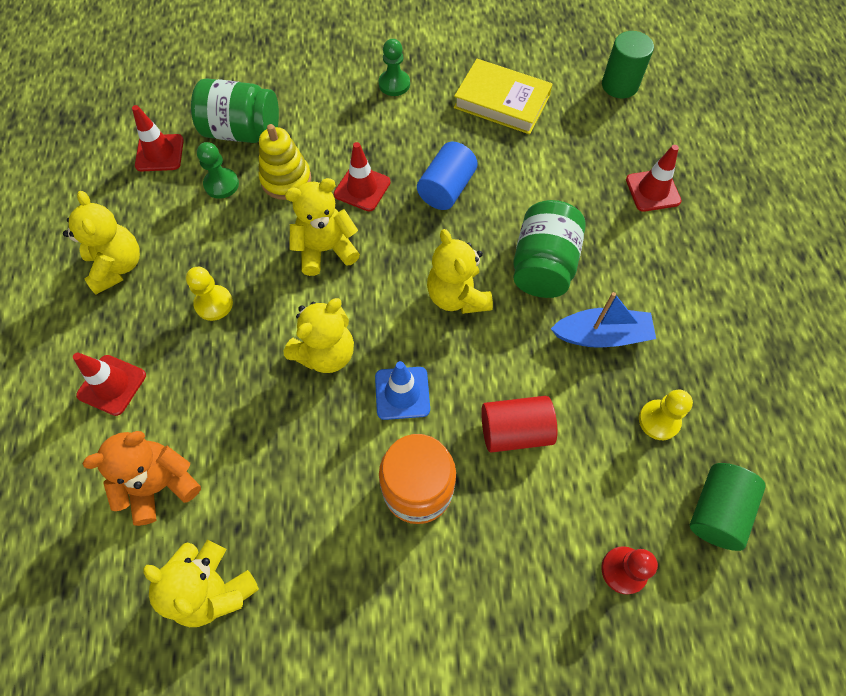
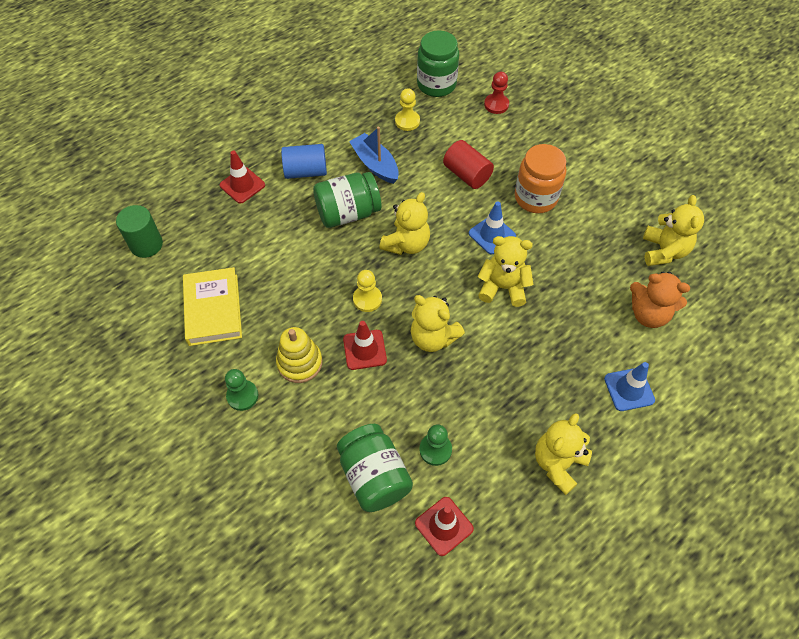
camera: 125 degrees left, 5 degrees down
red traffic cone [73,353,146,416] -> blue traffic cone [604,362,655,411]
yellow pawn [186,267,233,321] -> yellow pawn moved to [353,270,382,312]
yellow stacking toy [259,124,311,200] -> yellow stacking toy moved to [276,327,322,383]
blue cylinder [417,142,478,210] -> blue cylinder moved to [281,144,327,179]
green cylinder [690,463,765,551] -> green jar [417,30,459,97]

